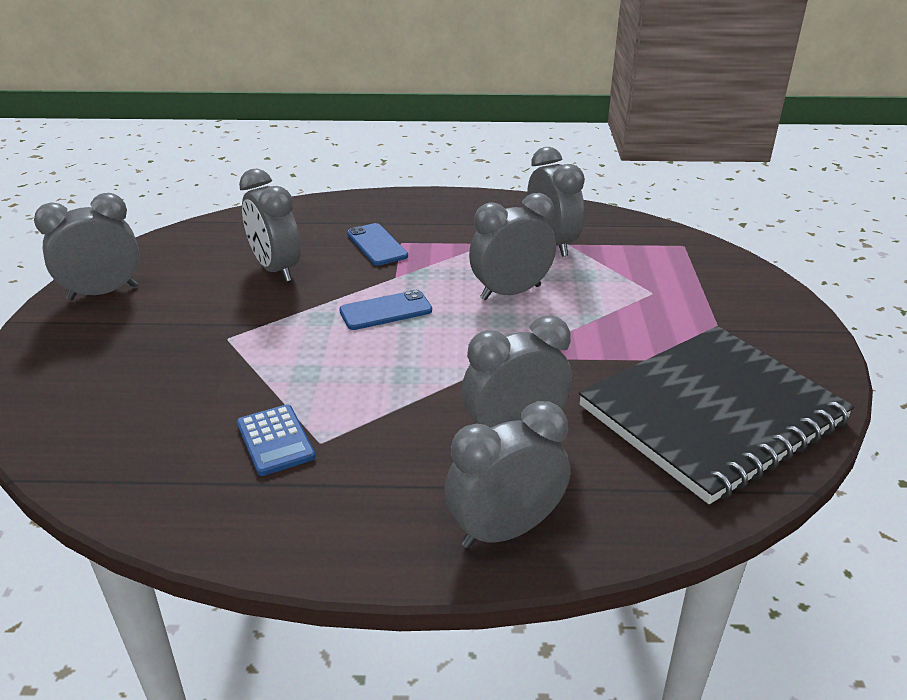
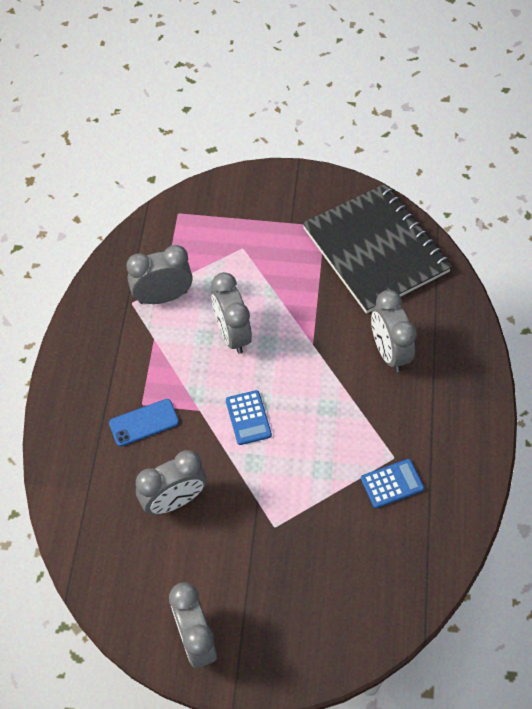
camera: 85 degrees left, 25 degrees up
blue phone [339,290,432,330] -> blue calculator [226,390,272,445]
grey clock [444,401,570,548] -> none

